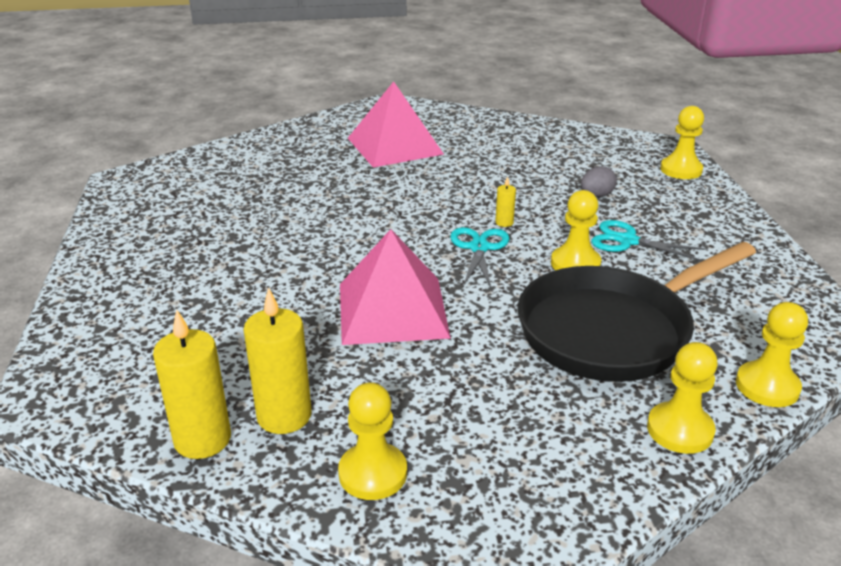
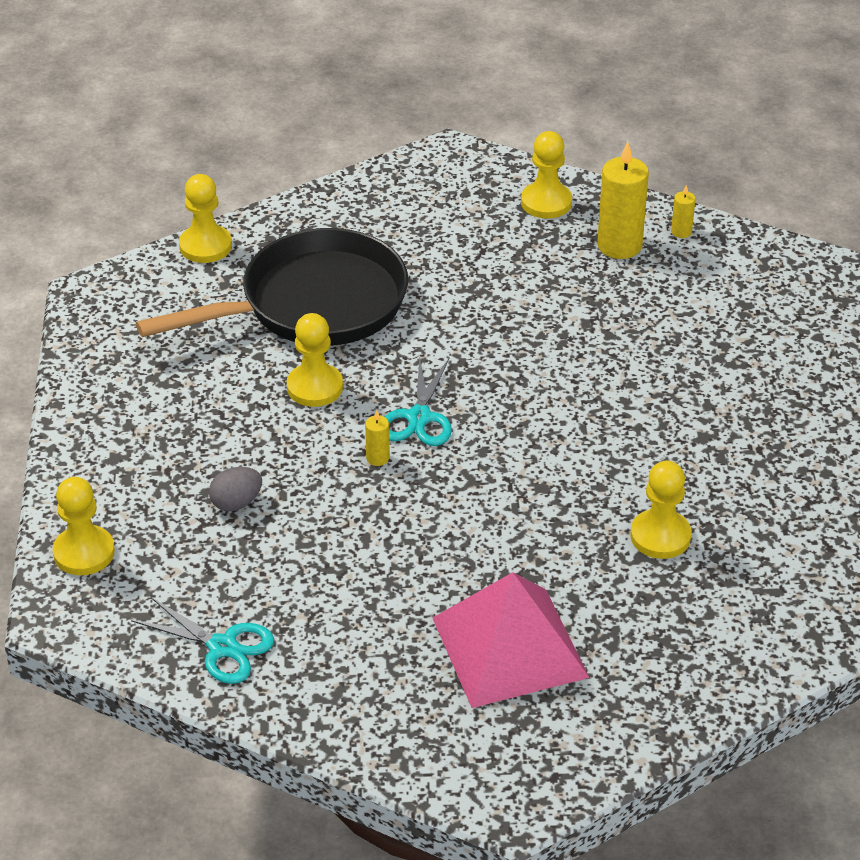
camera: 175 degrees left, 10 degrees up
yellow candle [153,309,231,459] -> yellow candle [671,185,696,238], size x0.47
pink pyramid [340,229,451,345] -> none
turquoise scissors [591,220,705,261] -> turquoise scissors moved to [131,597,274,684]
yellow pawn [647,342,718,454] -> yellow pawn moved to [630,461,692,559]

